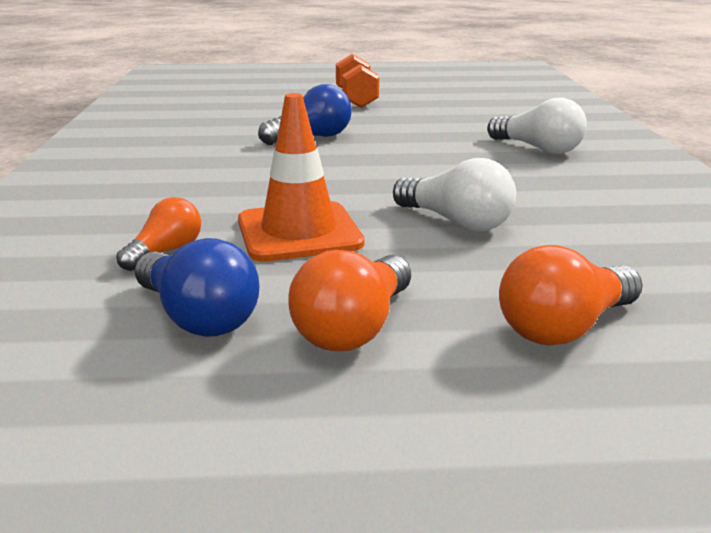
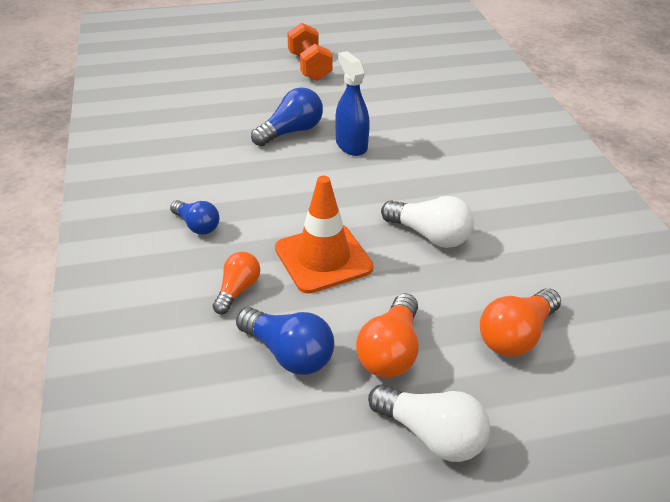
camera: 10 degrees left, 15 degrees up
white light bulb [487,98,587,154] -> white light bulb moved to [368,384,490,462]
none -> blue light bulb [170,200,219,235]
none -> blue spray bottle [335,51,370,156]

